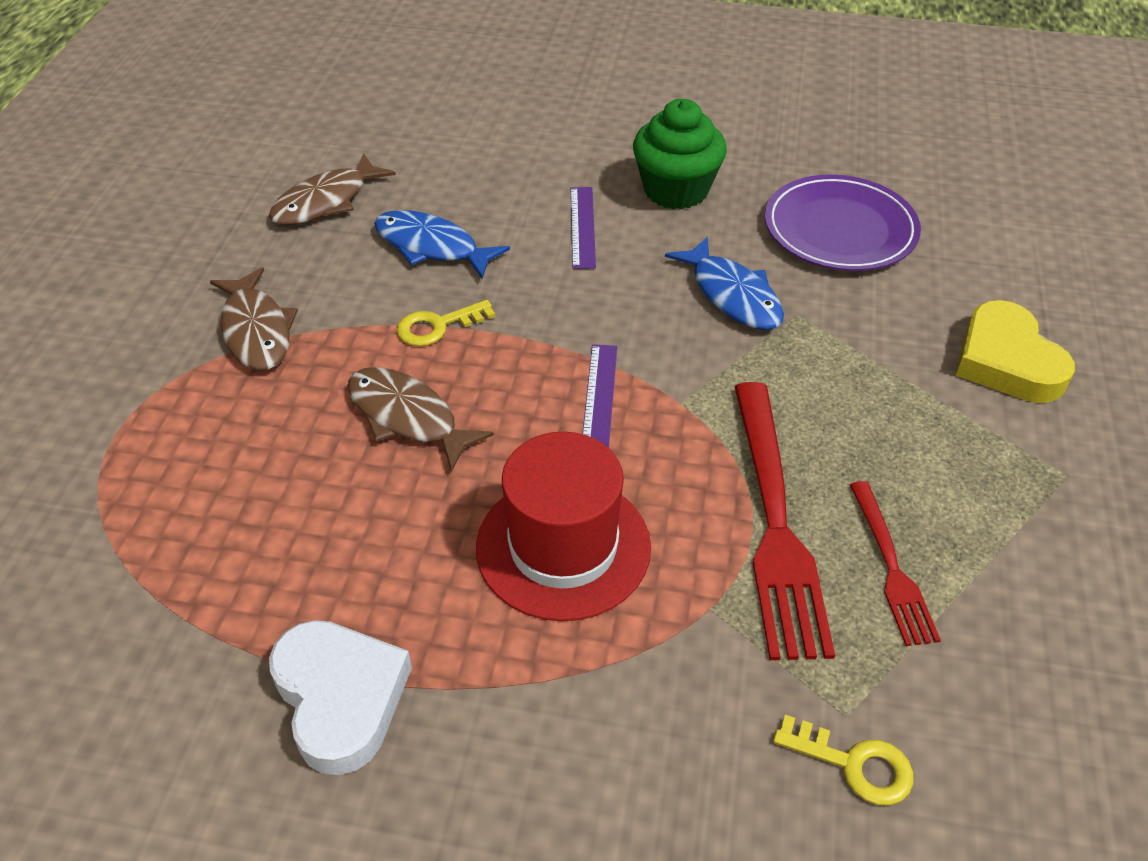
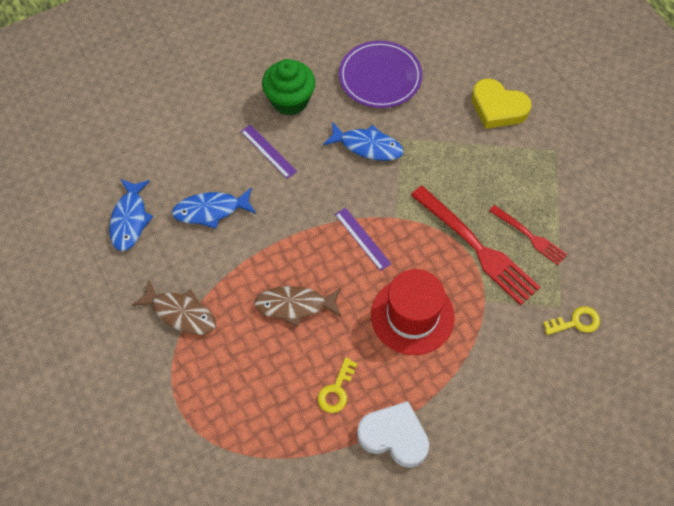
camera: 40 degrees left, 15 degrees up
brown fish [269,154,396,225] -> blue fish [109,179,153,251]
yellow key [397,300,495,346] -> yellow key moved to [318,358,358,413]

